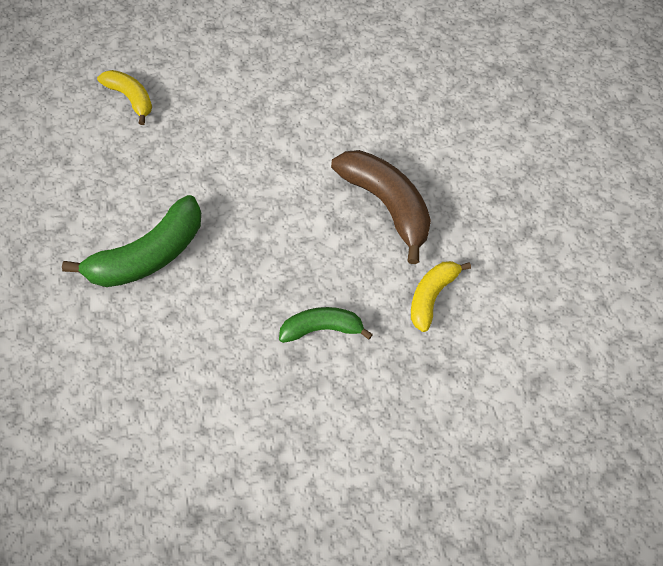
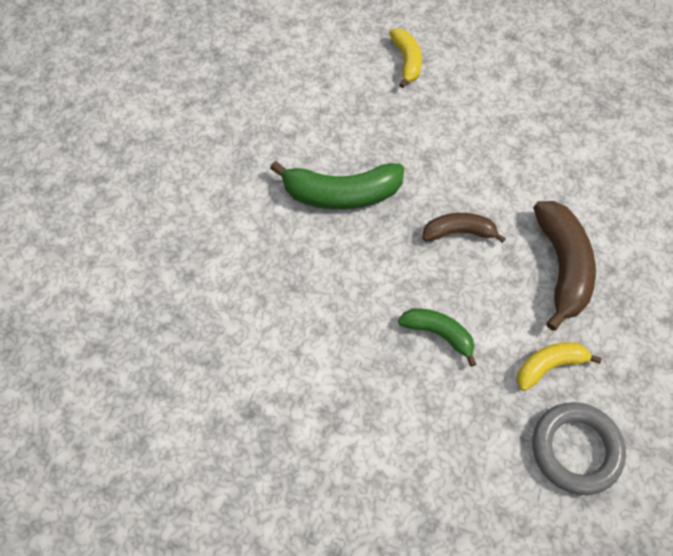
camera: 35 degrees right, 0 degrees up
none -> brown banana [422,213,506,243]
none -> grey ring [532,402,626,495]

